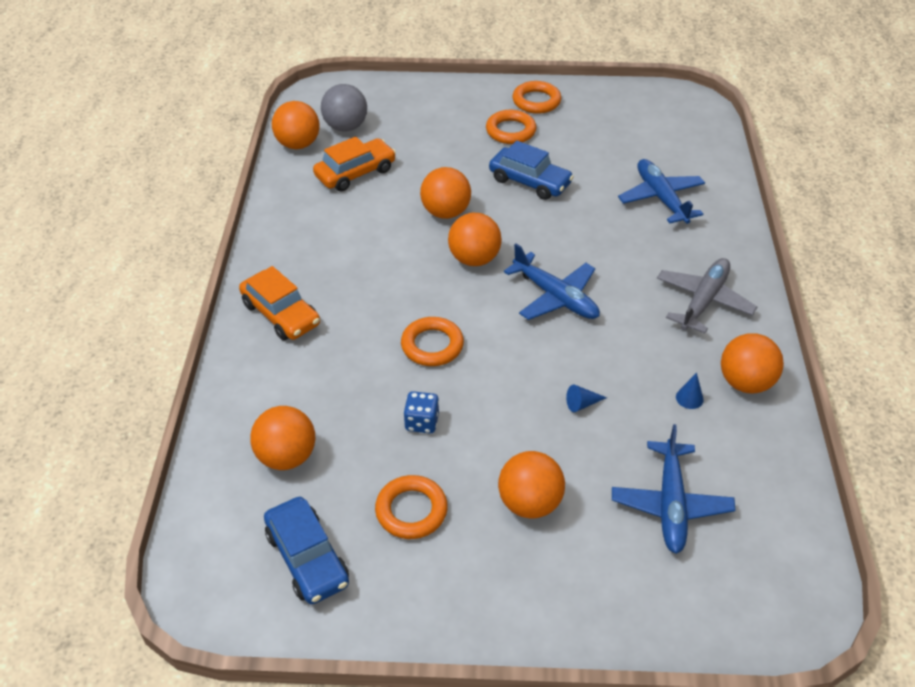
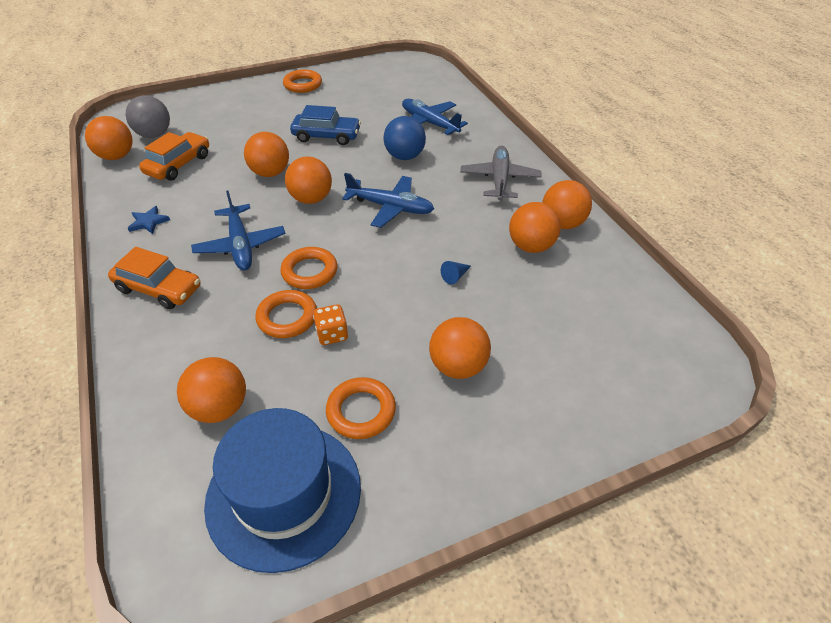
camera: 25 degrees left, 0 degrees up
blue car [264,497,349,604] -> blue hat [204,408,361,573]
blue dice [403,391,439,433] -> orange dice [313,304,348,345]
orange ring [486,110,536,144] -> orange ring moved to [255,290,317,338]
blue plane [612,424,735,554] -> blue plane moved to [191,190,285,271]
blue cone [676,373,704,409] -> orange ball [509,202,561,253]
none -> blue star [128,206,170,234]
none -> blue ball [384,116,426,160]

